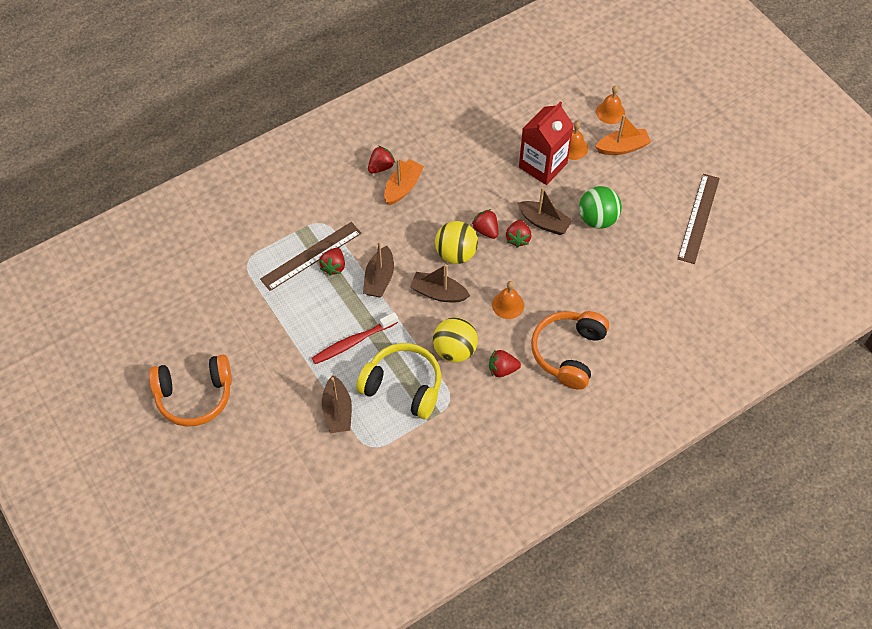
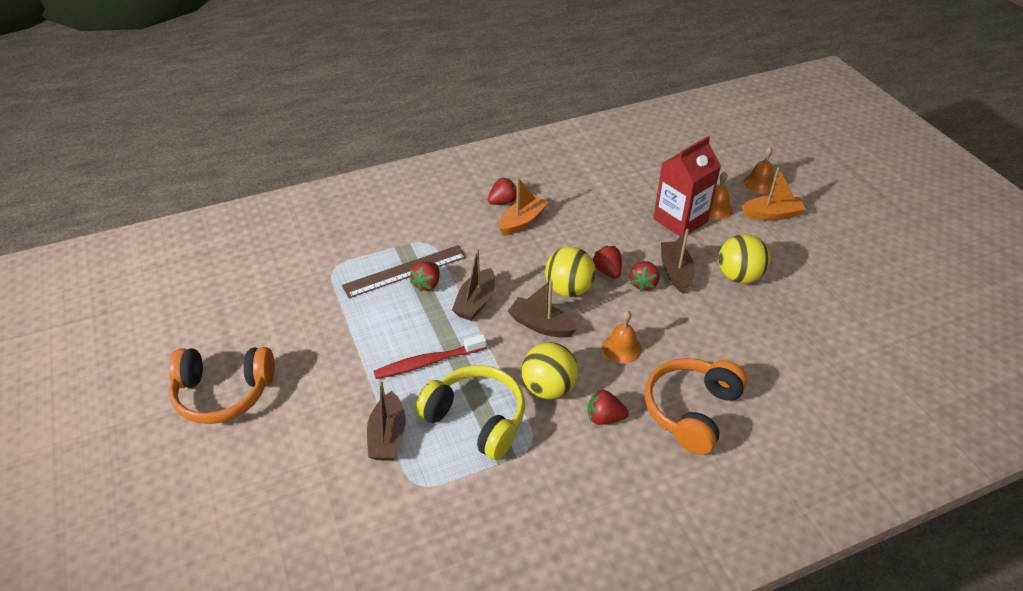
camera: 10 degrees right, 15 degrees down
brown boat [518,187,573,235] -> brown boat turned 135 degrees counterclockwise [661,229,695,293]
green ball [579,186,622,229] -> yellow ball [718,234,770,284]
brown ruler [678,174,720,264] -> none

